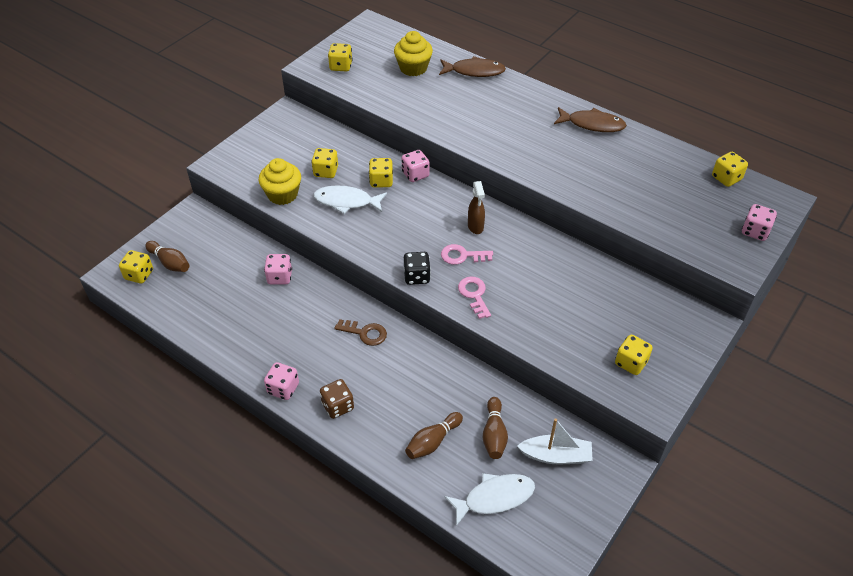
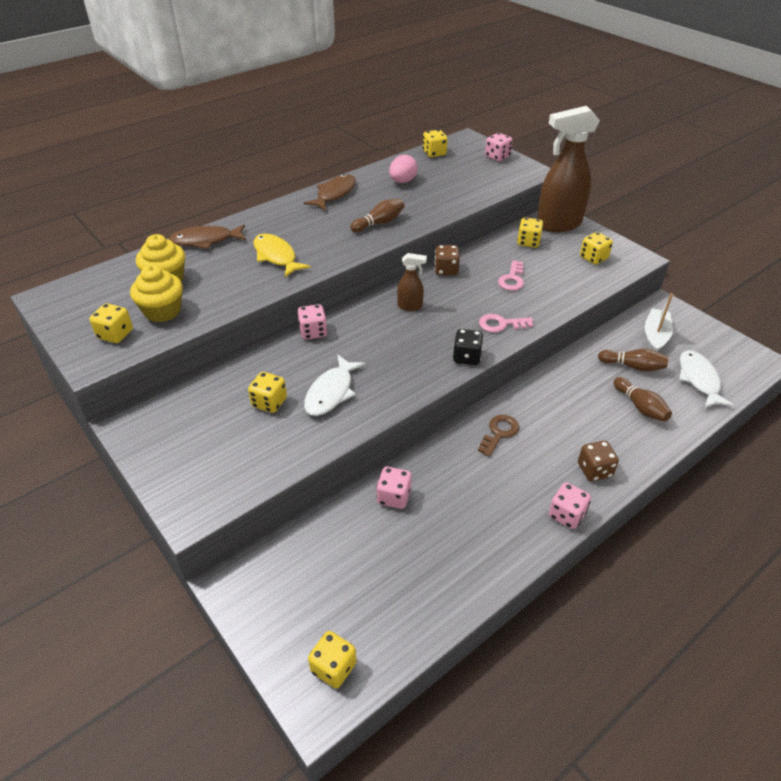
camera: 75 degrees left, 5 degrees down
brown bowling pin [145,241,189,272] -> brown bowling pin moved to [350,199,404,232]
yellow cupcake [259,158,301,205] -> yellow cupcake moved to [130,265,183,322]
yellow dice [369,158,393,187] -> yellow dice moved to [517,218,543,248]
brown fish [439,56,506,77] -> brown fish turned 120 degrees counterclockwise [169,224,246,249]
pink key [441,244,493,265] -> pink key moved to [498,260,524,291]
none -> yellow fish [254,233,311,277]
none -> pink egg [389,155,418,183]
none -> brown dice [434,245,460,275]
none -> brown spray bottle [537,106,600,232]

